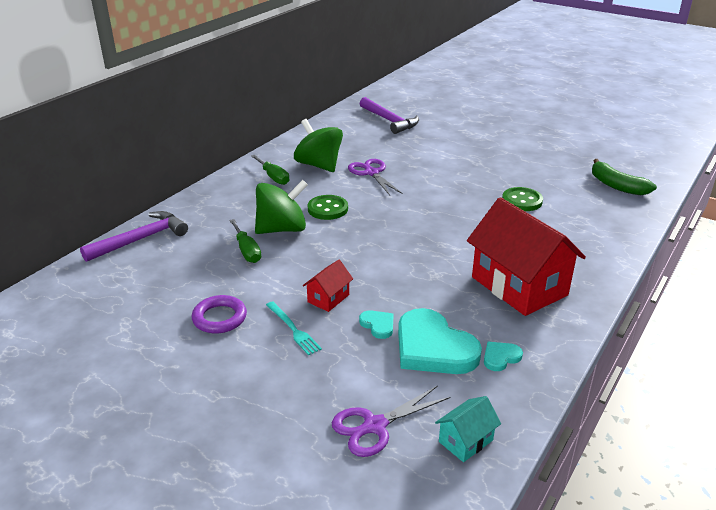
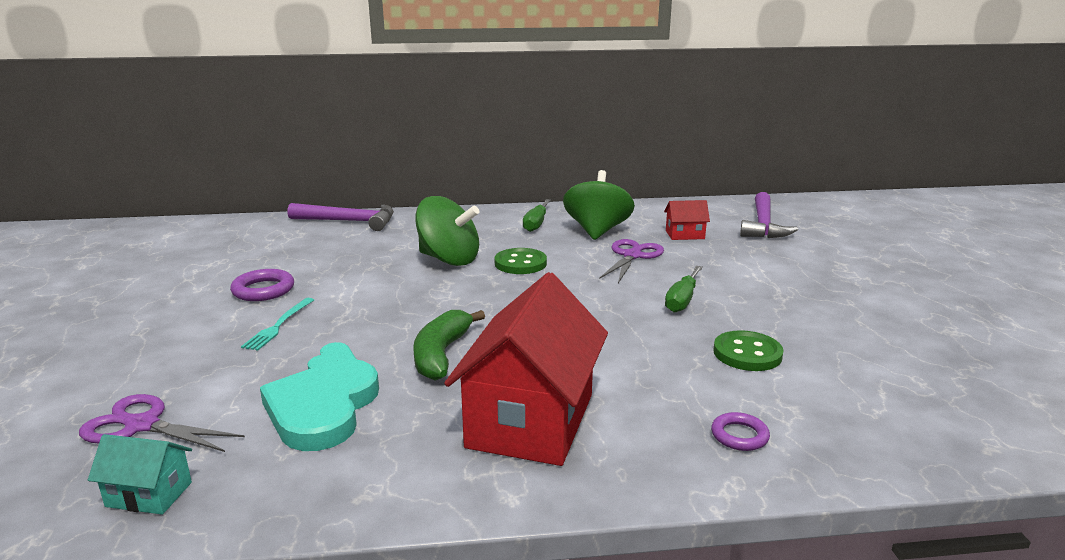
camera: 50 degrees right, 10 degrees down
green screwdriver [229,219,261,263] -> green screwdriver moved to [665,266,703,312]
red house [303,260,353,312] -> red house moved to [664,200,710,240]
turquoise heart [484,342,523,371] -> none
green banana [592,159,657,195] -> green banana moved to [413,310,485,381]
none -> purple ring [711,412,770,451]

